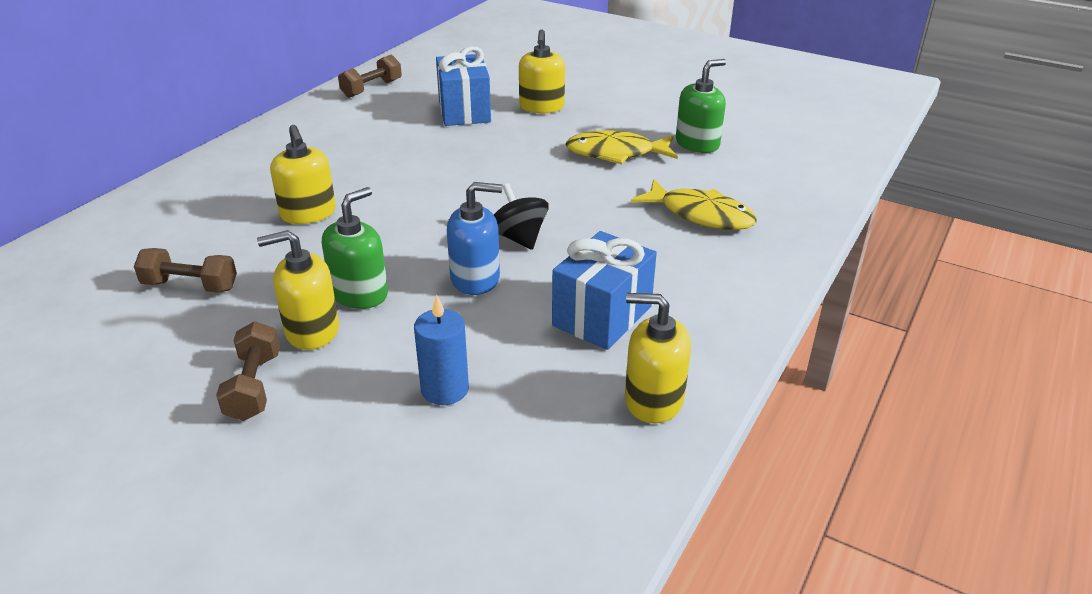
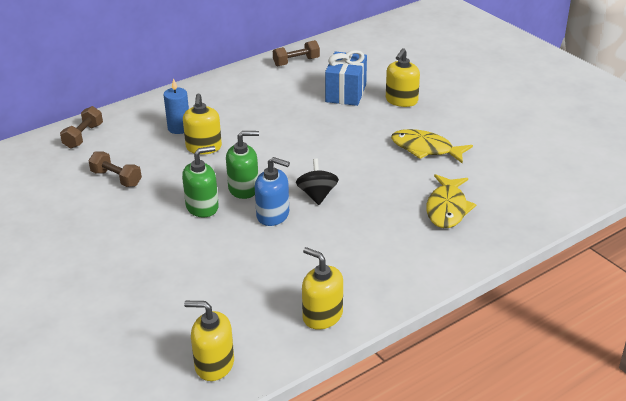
camera: 25 degrees right, 0 degrees up
brown dumbbell [216,321,280,421] -> brown dumbbell moved to [60,106,103,149]
yellow soap dispenser [257,230,339,350] -> yellow soap dispenser moved to [184,301,234,381]
blue candle [414,295,469,405] -> blue candle moved to [163,78,189,134]
blue gift [552,231,657,350] -> none
yellow fish [631,179,757,230] -> yellow fish turned 45 degrees clockwise [426,174,476,228]
green soap dispenser [676,59,726,153] -> green soap dispenser moved to [226,131,259,199]

